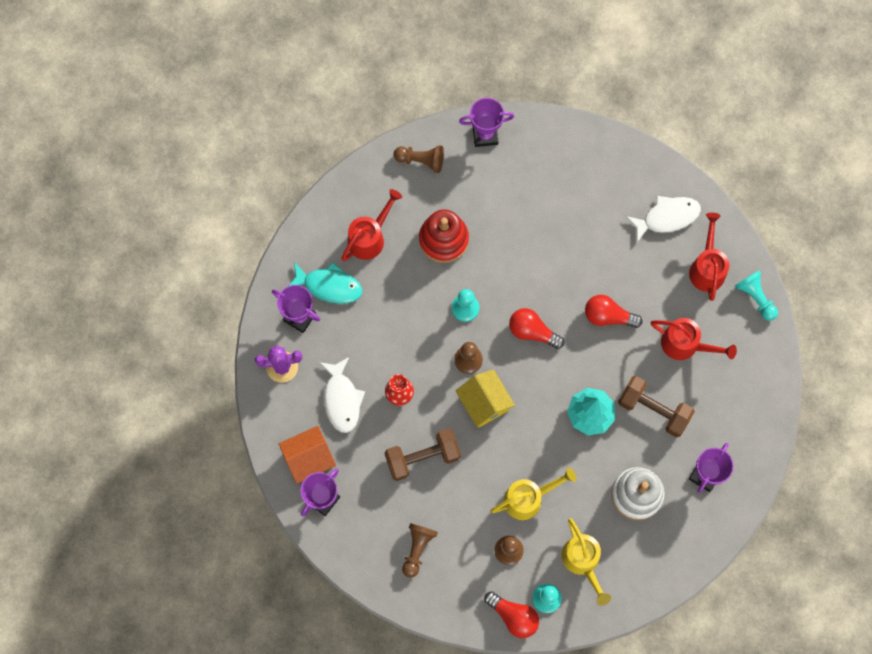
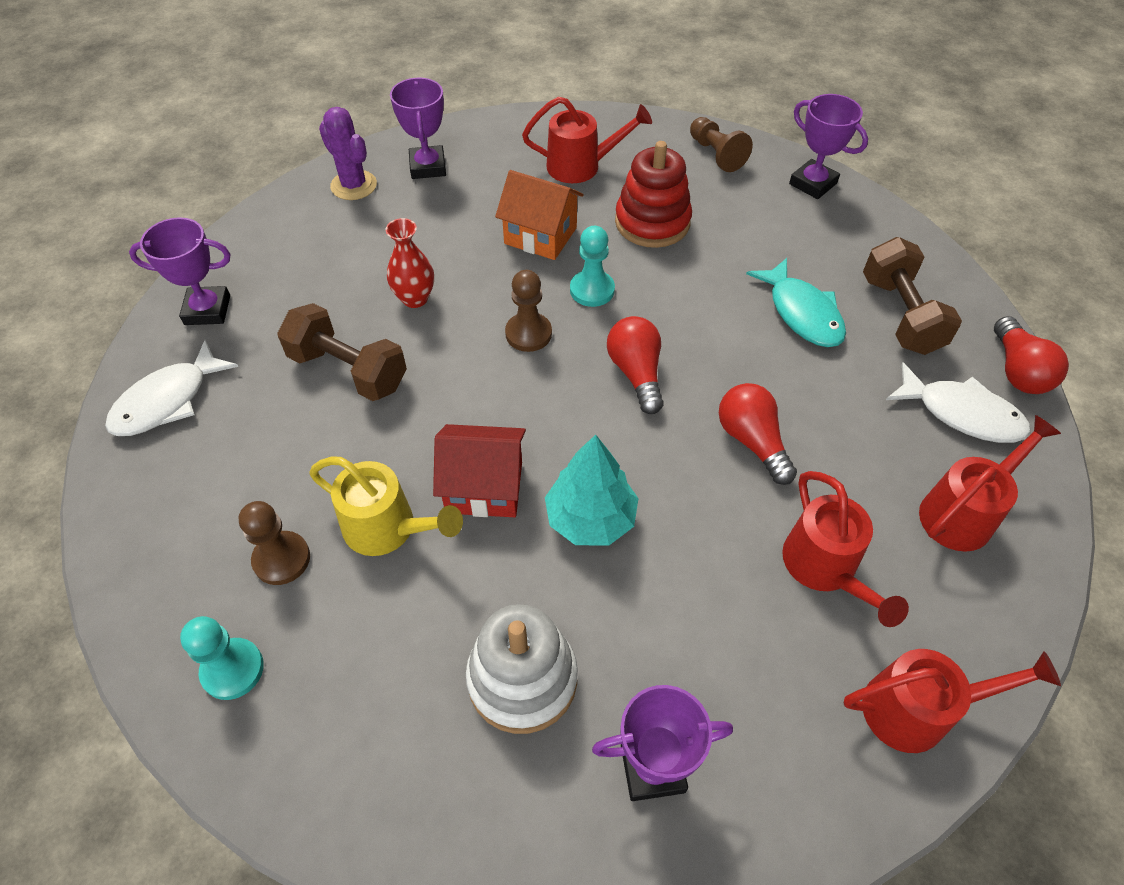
camera: 50 degrees right, 20 degrees down
orange house [279,426,336,484] -> orange house moved to [495,170,584,260]
turquoise fish [289,262,362,304] -> turquoise fish moved to [746,258,846,347]
white fish [319,357,365,433] -> white fish moved to [105,340,239,436]
brown pawn [402,523,438,578] -> none
yellow house [455,369,515,427] -> none
red light bulb [484,591,539,638] -> red light bulb moved to [994,316,1069,394]
yellow watering can [562,518,611,606] -> none
brown dumbbell [618,376,695,437] -> brown dumbbell moved to [863,237,962,355]
turquoise pawn [735,270,778,321] -> none
none -> red house [433,424,526,517]
none -> red watering can [844,649,1061,753]

